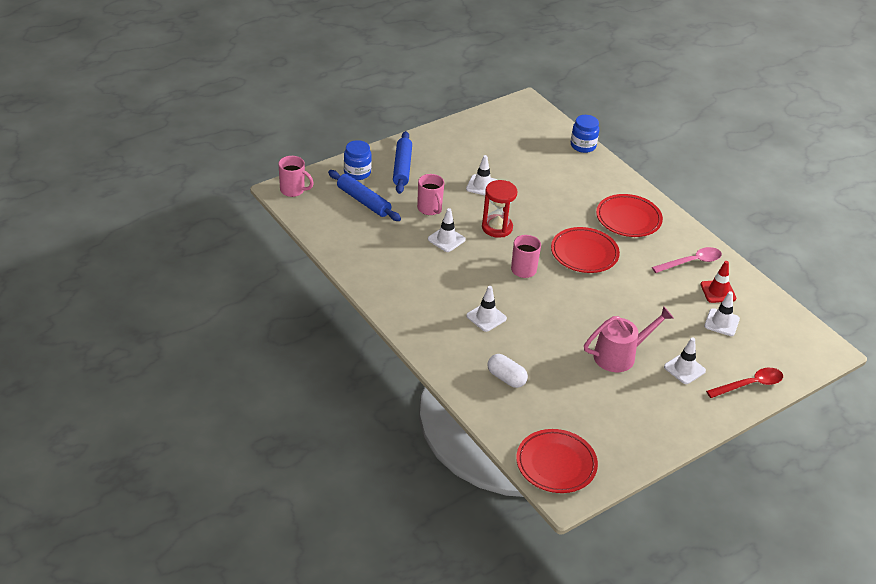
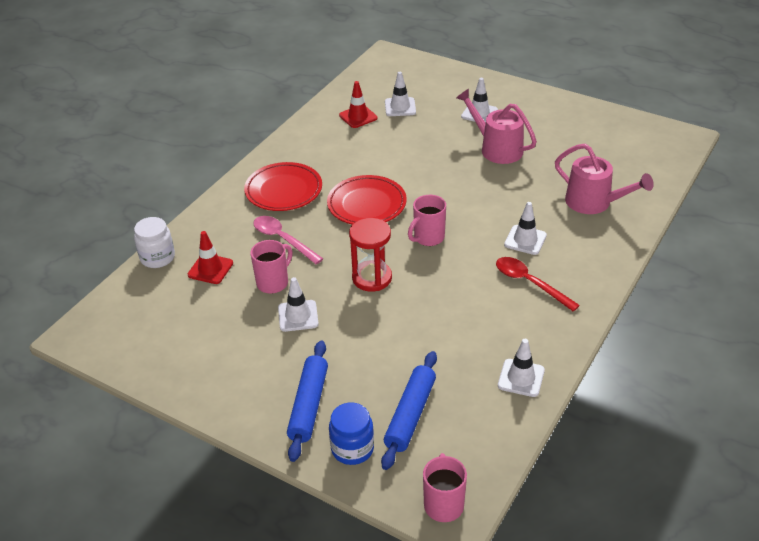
camera: 110 degrees left, 0 degrees up
blue rolling pin [393,131,412,194] -> blue rolling pin turned 60 degrees counterclockwise [287,341,328,462]
pink mug [417,174,444,215] -> pink mug moved to [251,240,293,294]
white traffic cone [428,208,466,252] -> white traffic cone moved to [498,339,545,397]
white capsule [487,354,528,388] -> pink watering can [555,144,654,214]
red plate [516,429,598,493] -> none
blue jar [571,115,599,153] -> white jar [134,217,175,268]
pink spoon [652,247,722,273] -> pink spoon moved to [253,216,323,264]
red spoon [706,368,783,398] -> red spoon moved to [496,257,580,312]
none -> red traffic cone [188,231,233,284]

